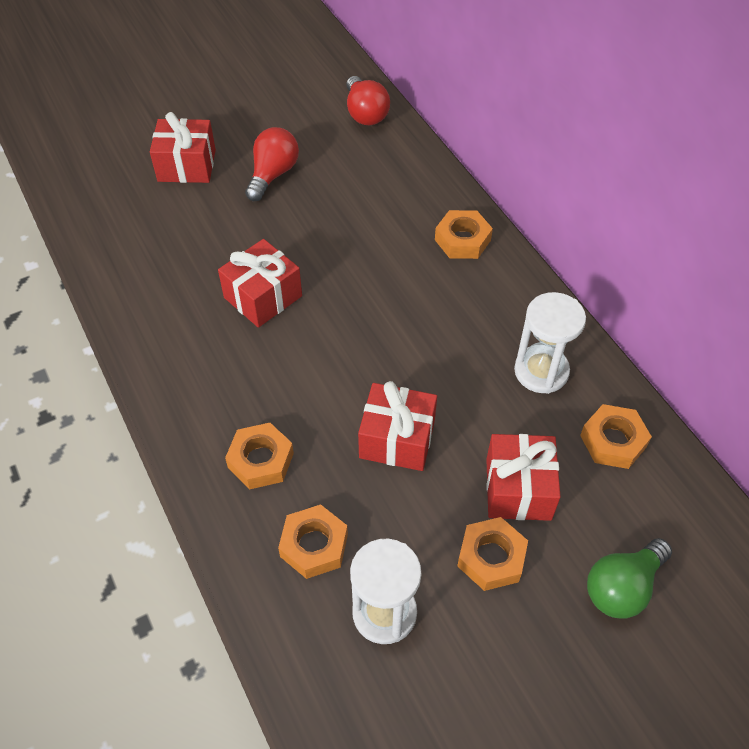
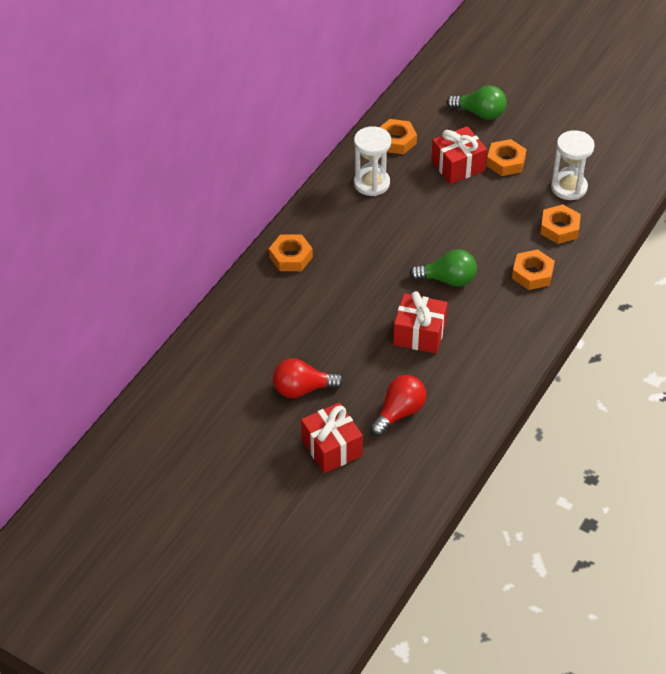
camera: 120 degrees left, 5 degrees down
red light bulb [346,76,390,125] -> red light bulb moved to [370,375,426,436]
red gift [358,381,437,471] -> none
none -> green light bulb [409,249,477,287]

